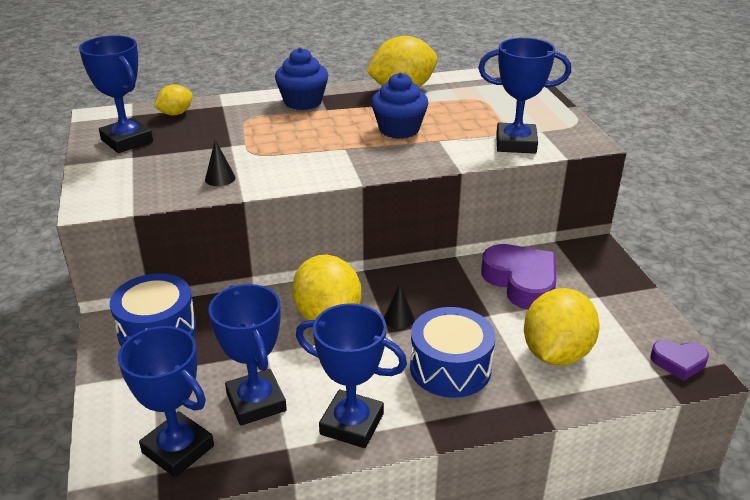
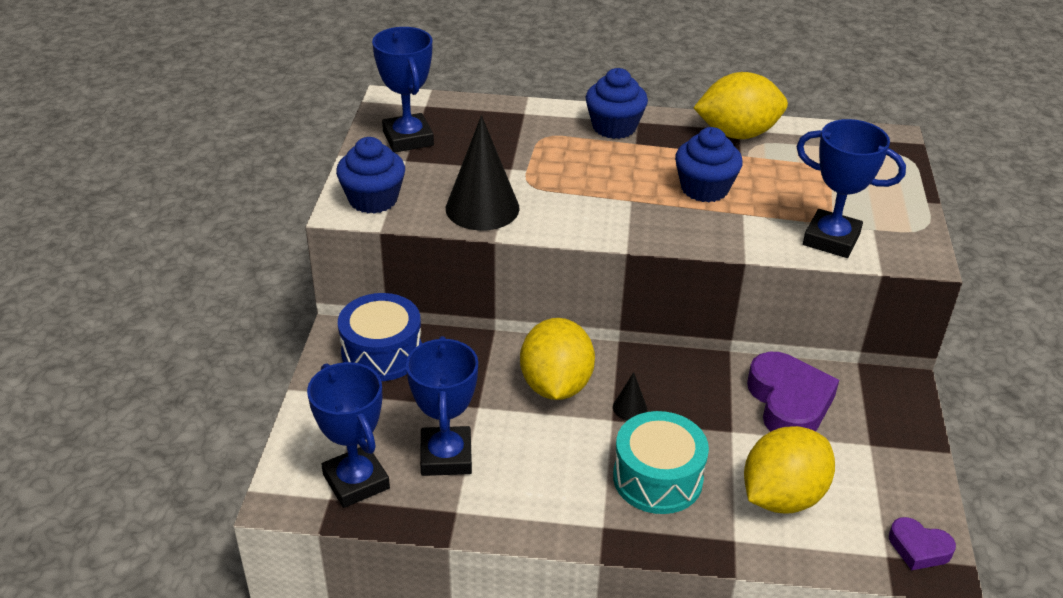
camera: 20 degrees right, 5 degrees up
yellow lemon [154,84,193,115] -> none
black cone [205,140,236,186] -> black cone [446,115,520,231], size x2.25
blue trophy [296,303,407,448] -> none
blue drum [410,307,496,398] -> turquoise drum [613,411,709,514]
none -> blue cupcake [336,137,405,214]

